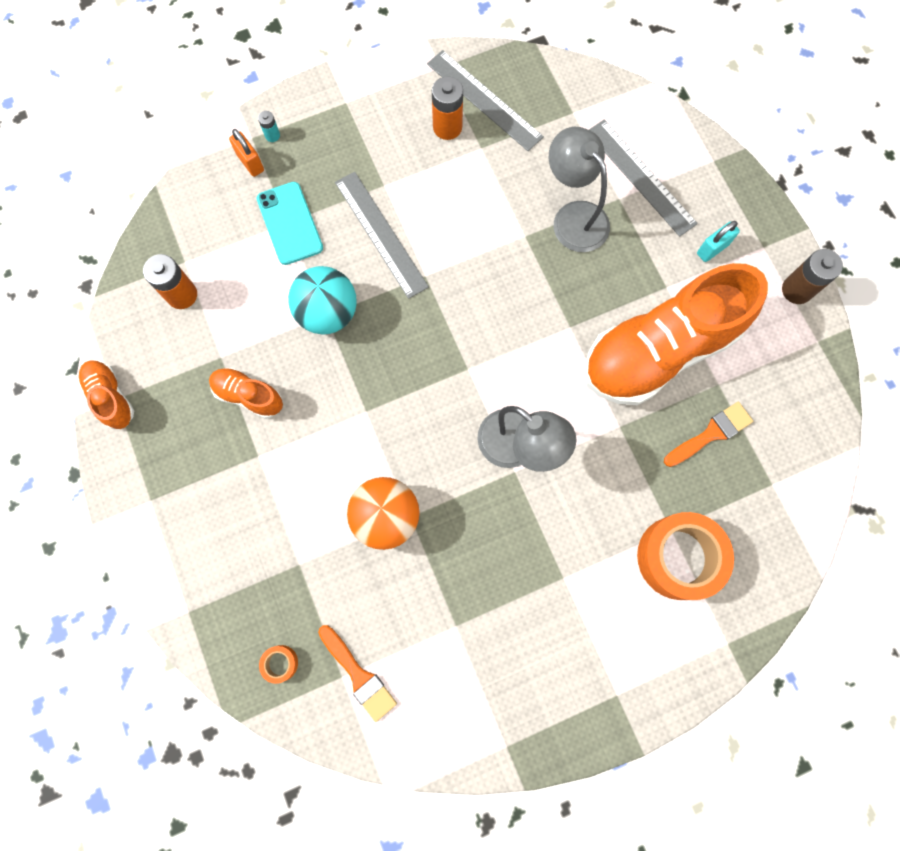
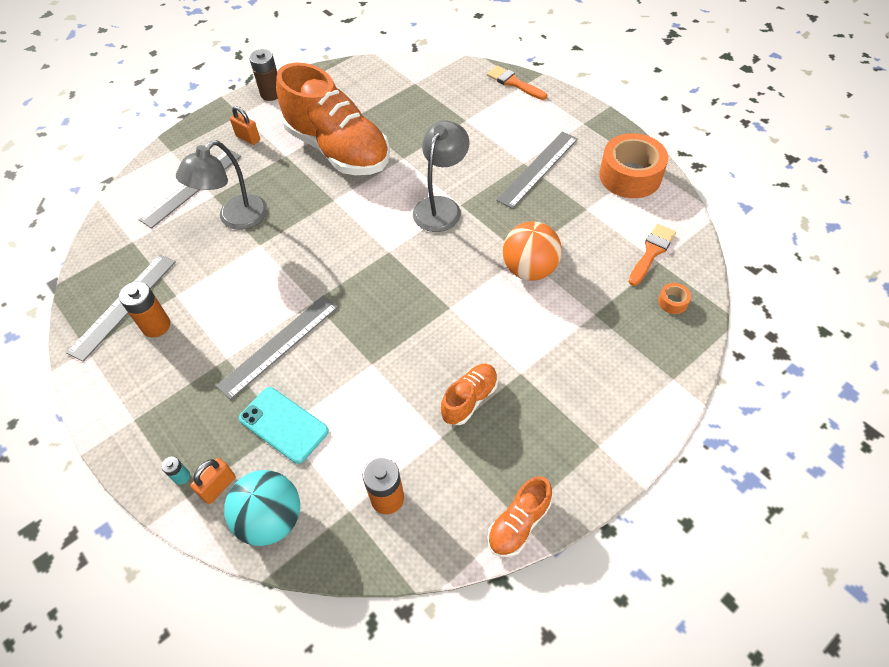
camera: 105 degrees left, 20 degrees down
orange shoe [209,368,283,419] -> orange shoe turned 150 degrees counterclockwise [441,364,498,425]
turquoise phone [257,182,323,265] -> turquoise phone turned 75 degrees clockwise [239,387,329,464]
turquoise ball [288,266,357,334] -> turquoise ball moved to [224,470,300,546]
orange tape [637,512,734,600] -> orange tape moved to [599,133,668,198]
orange brush [664,402,753,467] -> orange brush moved to [487,65,547,100]
turquoise padlock [697,221,740,262] -> orange padlock [230,106,260,145]
none -> grey ruler [496,132,578,209]

